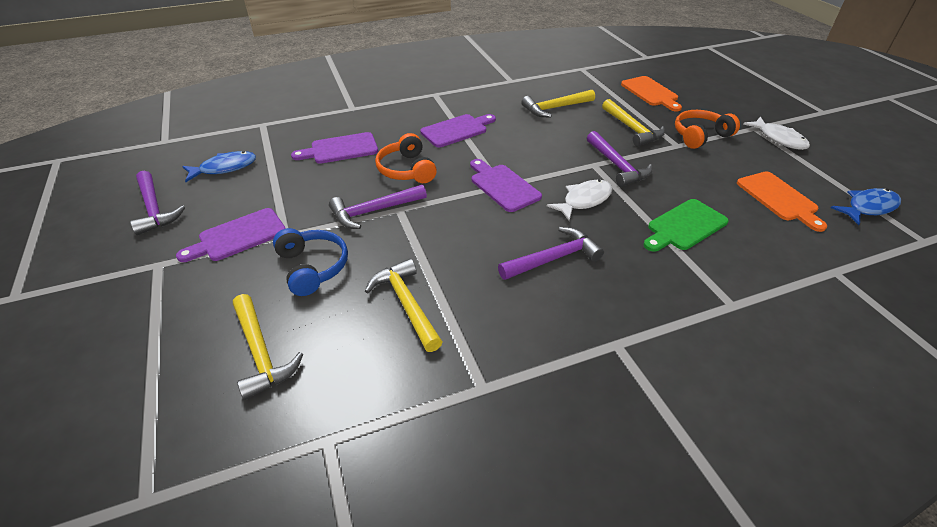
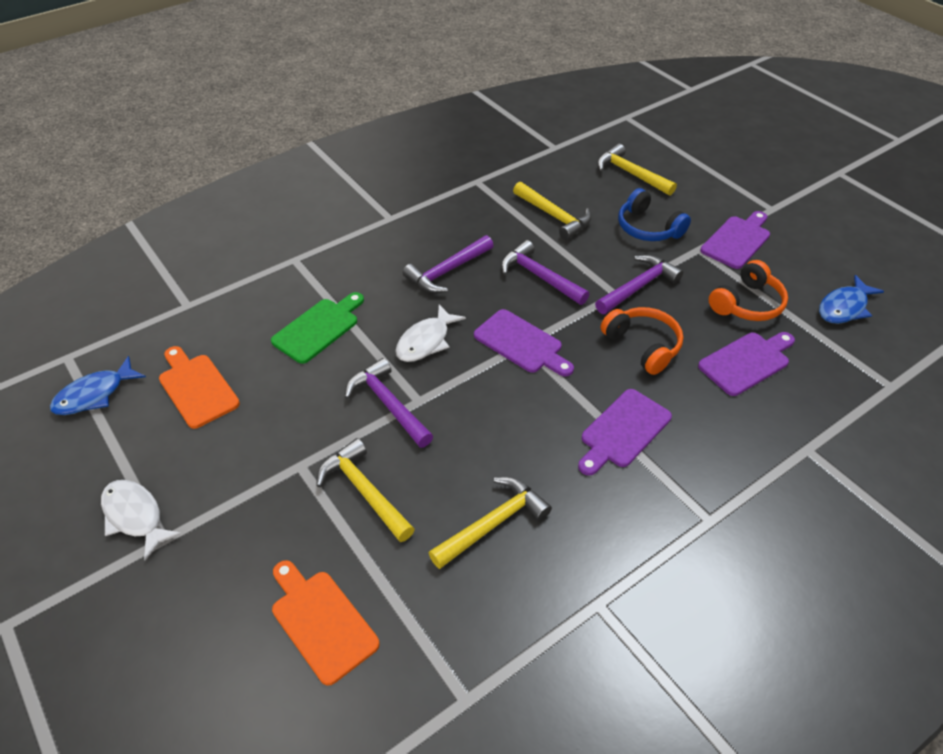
camera: 165 degrees right, 5 degrees up
purple hammer [130,171,185,235] -> purple hammer moved to [501,240,589,305]
orange headphones [675,110,740,149] -> orange headphones moved to [709,260,788,321]

